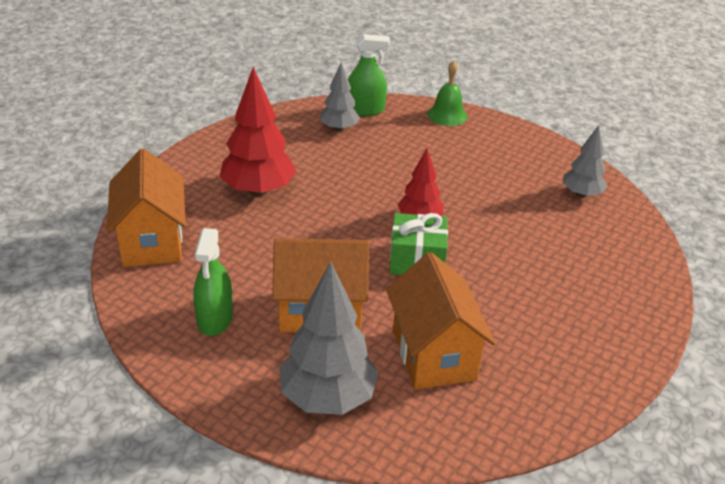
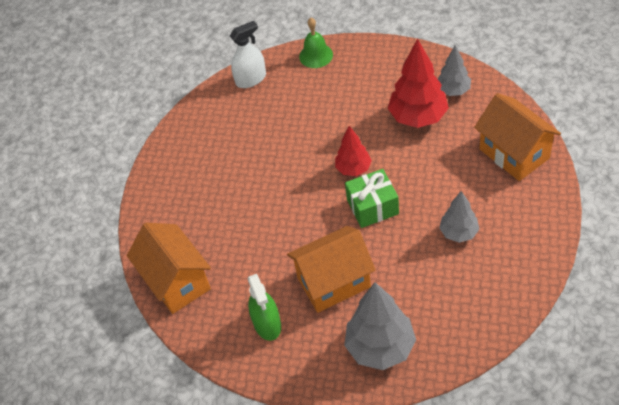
camera: 15 degrees left, 15 degrees up
red tree [220,67,297,197] -> red tree moved to [388,38,449,128]
grey tree [320,63,360,132] -> grey tree moved to [439,191,479,243]
green spray bottle [348,34,390,116] -> white spray bottle [230,21,266,88]
orange house [386,252,495,390] -> orange house moved to [474,93,561,181]

